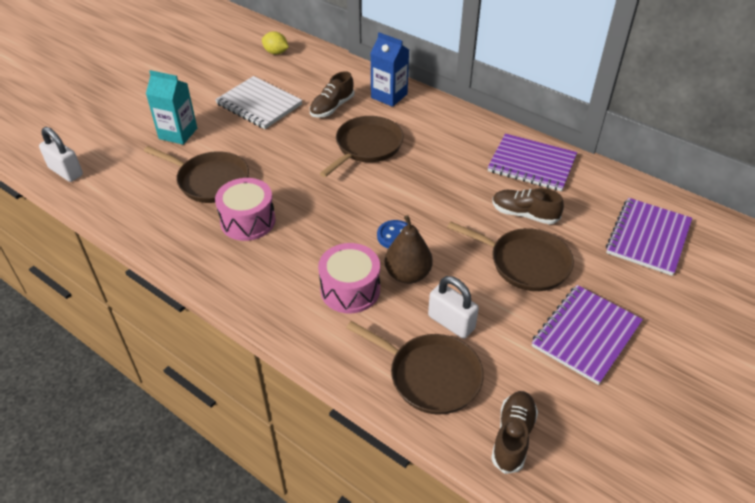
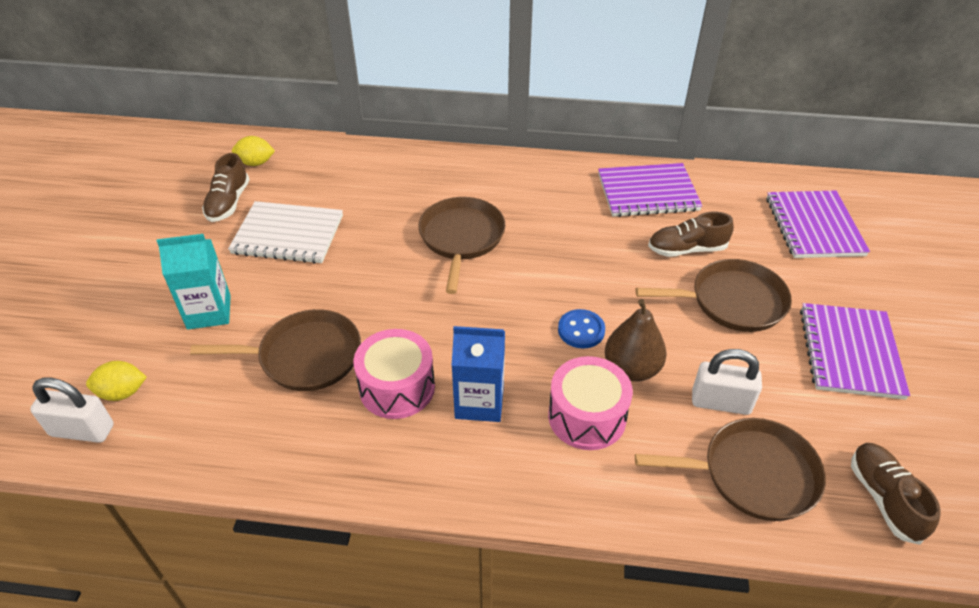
camera: 30 degrees left, 0 degrees up
brown shoe [310,71,354,117] -> brown shoe moved to [202,153,250,222]
blue carton [370,32,409,107] -> blue carton moved to [452,326,505,422]
none -> yellow lemon [86,361,147,401]

